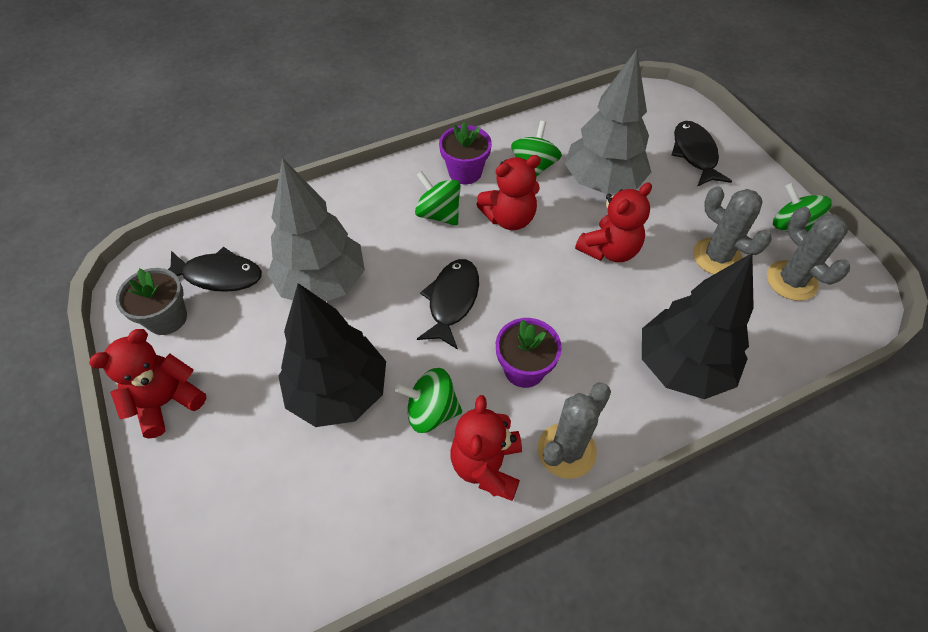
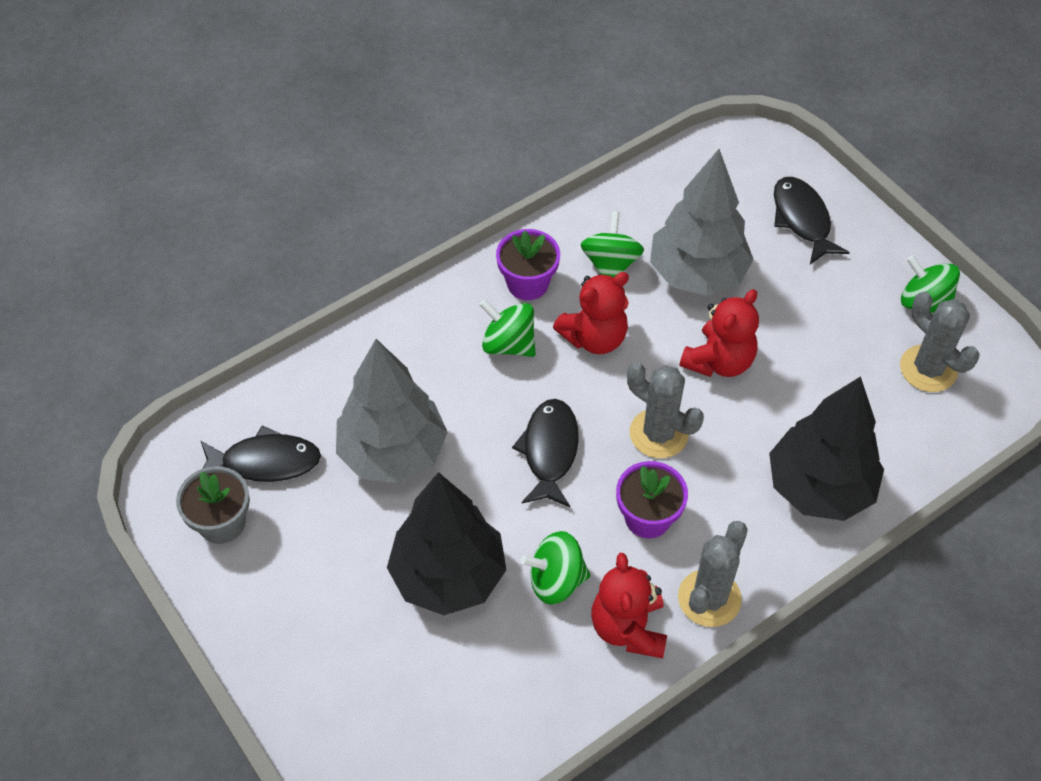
camera: 10 degrees left, 0 degrees up
red teddy bear [89,329,206,439] -> none
grey cactus [693,186,772,274] -> grey cactus moved to [627,362,704,458]

